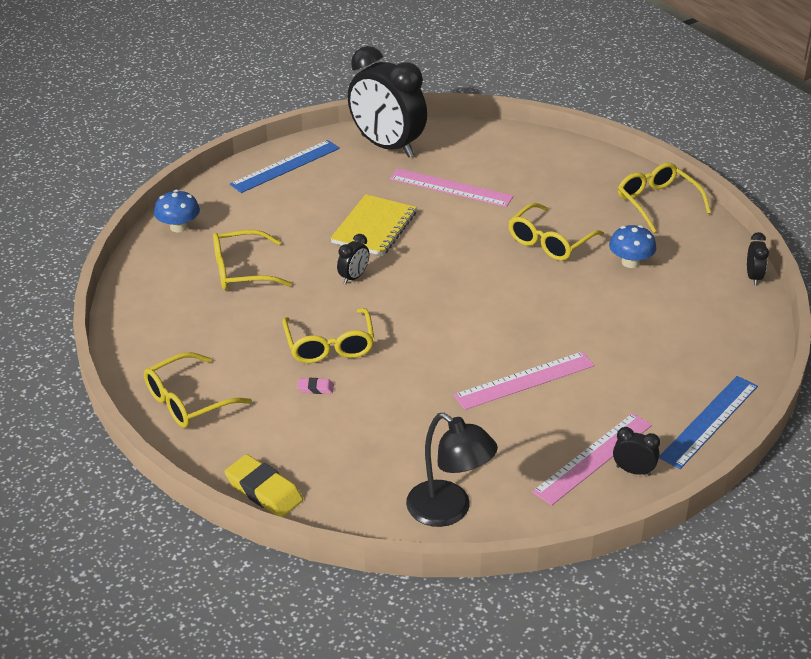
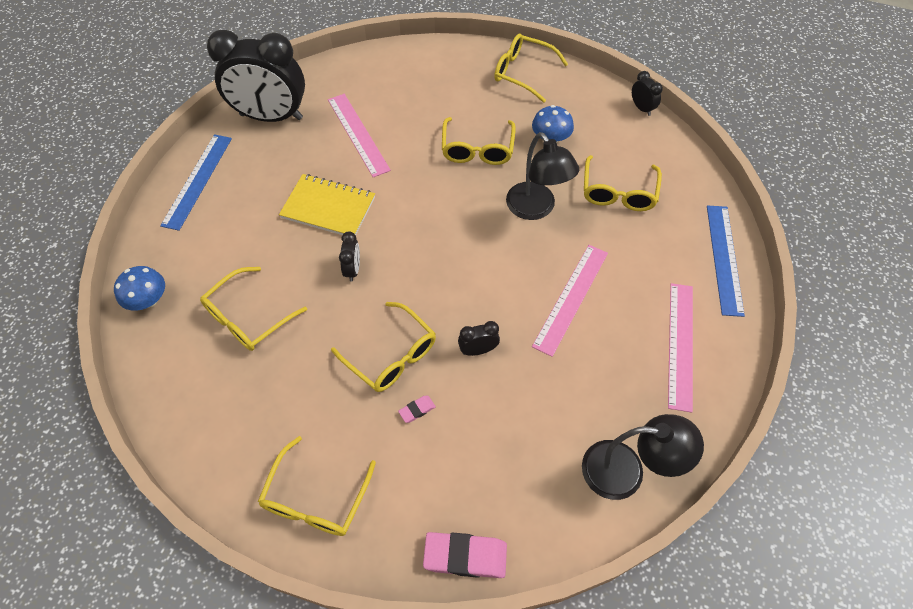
camera: 35 degrees left, 20 degrees up
yellow eraser [225,454,303,517] -> pink eraser [423,532,507,578]
yellow notebook [330,194,417,256] -> yellow notebook turned 60 degrees counterclockwise [279,174,375,235]
pink ruler [390,168,514,207] -> pink ruler turned 75 degrees clockwise [328,94,391,178]
black clock [613,427,660,476] -> black clock moved to [458,321,500,356]
none -> black lamp [506,132,579,220]
none -> yellow glasses [584,155,662,211]

